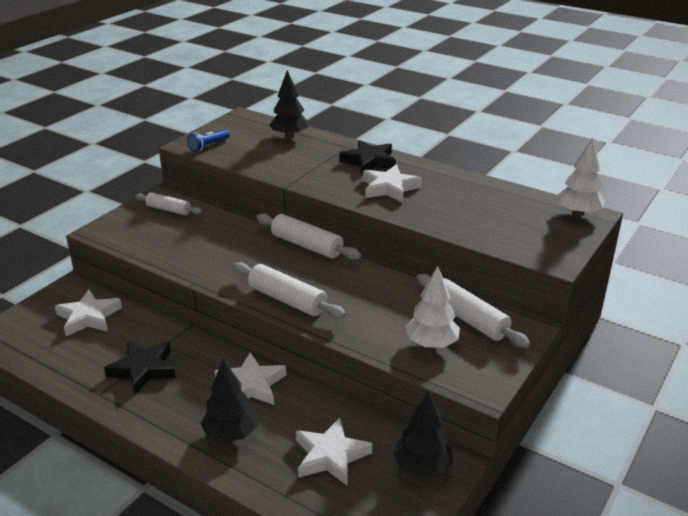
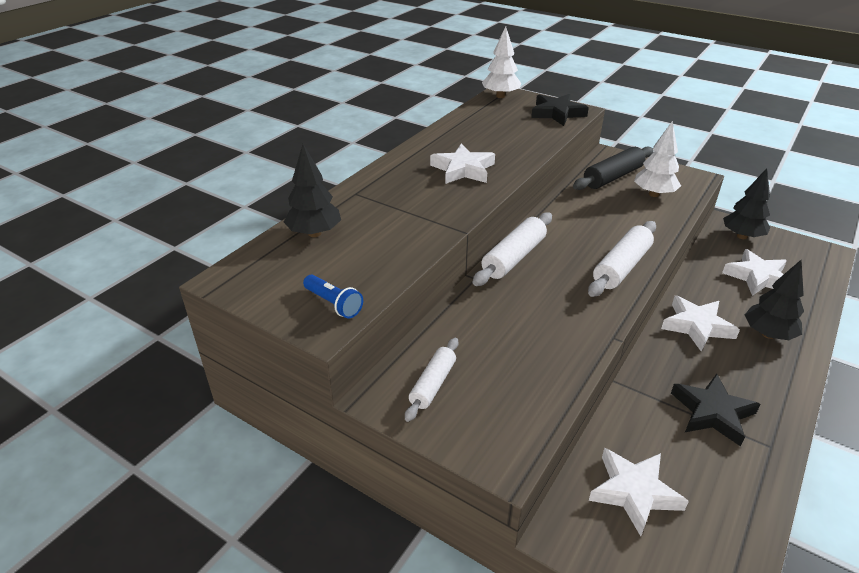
camera: 90 degrees left, 5 degrees up
black star [339,140,396,175] -> black star moved to [531,94,589,126]
white rolling pin [416,274,530,348] -> black rolling pin [573,146,654,190]

